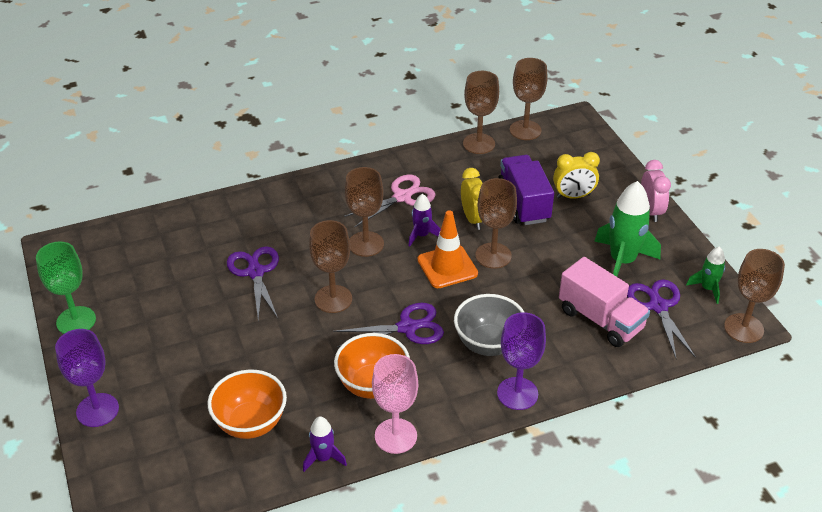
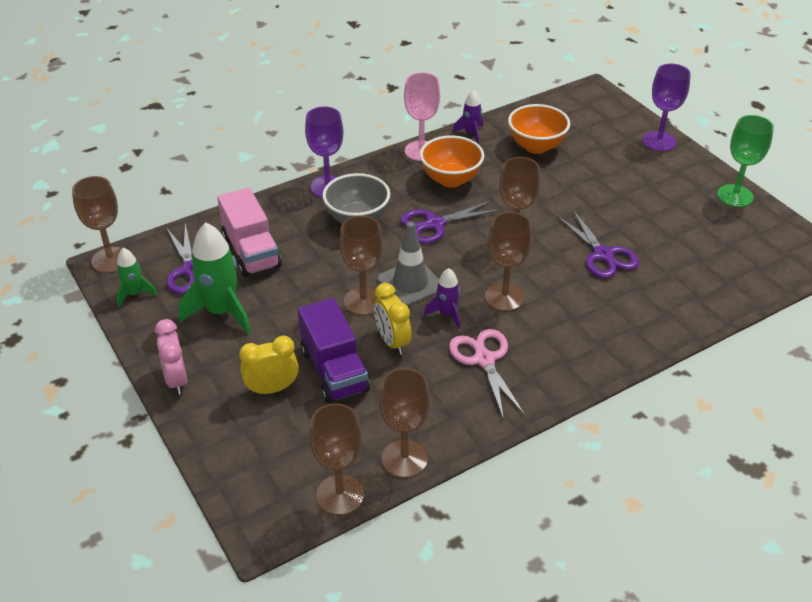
camera: 170 degrees right, 0 degrees up
pink scissors [344,175,436,228] -> pink scissors turned 120 degrees clockwise [449,329,525,420]
orange traffic cone [418,210,478,288] -> grey traffic cone [377,222,439,306]
pink truck [559,257,650,347] -> pink truck turned 150 degrees counterclockwise [217,188,281,277]

